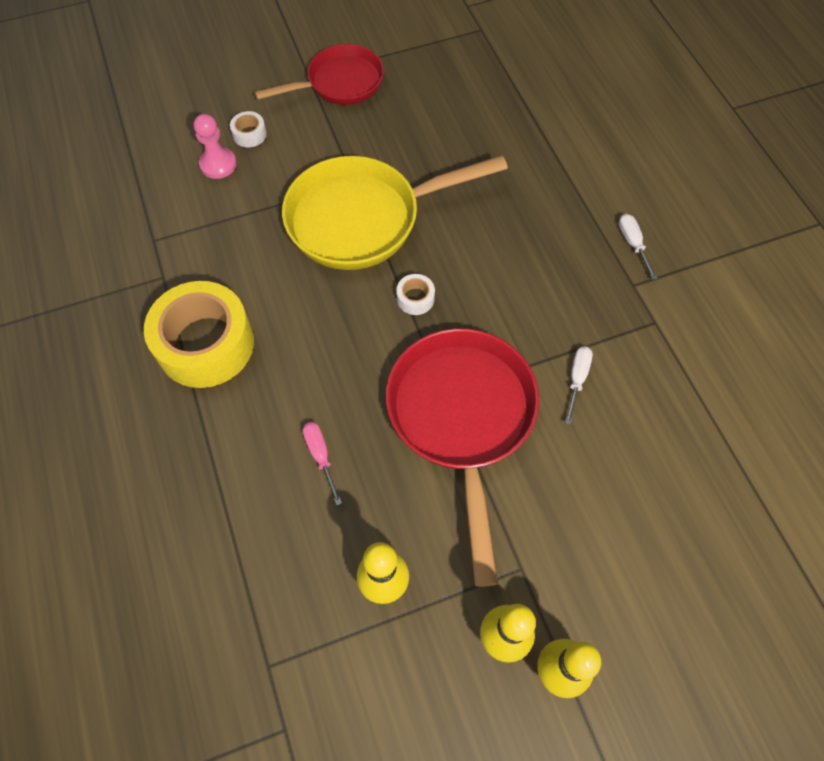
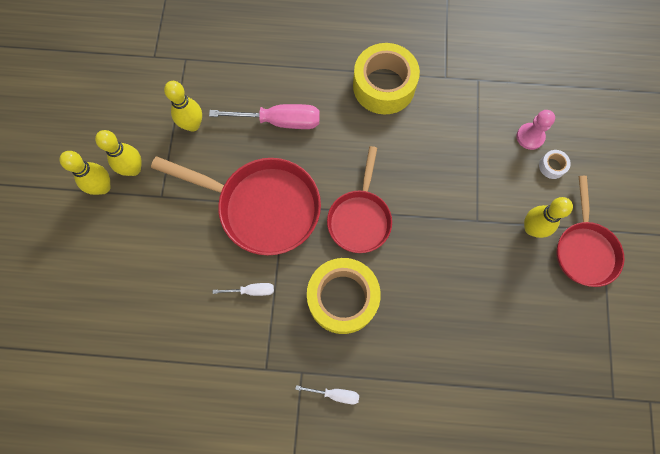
camera: 115 degrees right, 10 degrees up
yellow pan [282,155,508,270] -> none
pink screwdriver [303,422,342,505] -> pink screwdriver [209,104,320,129], size x1.97
white tape [396,274,435,315] -> red pan [327,146,392,253]
white screwdriver [565,346,593,424] -> white screwdriver turned 45 degrees counterclockwise [213,283,274,296]
none -> yellow tape [307,258,381,334]
none -> yellow bowling pin [524,197,573,238]

